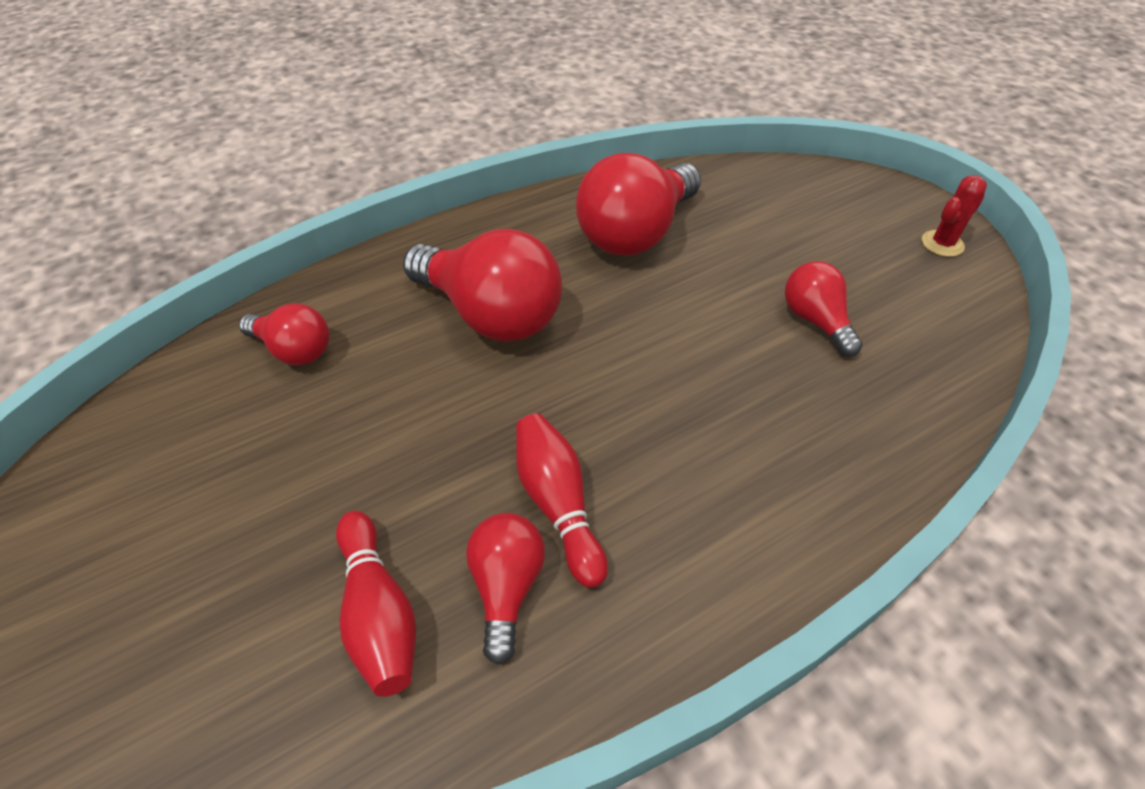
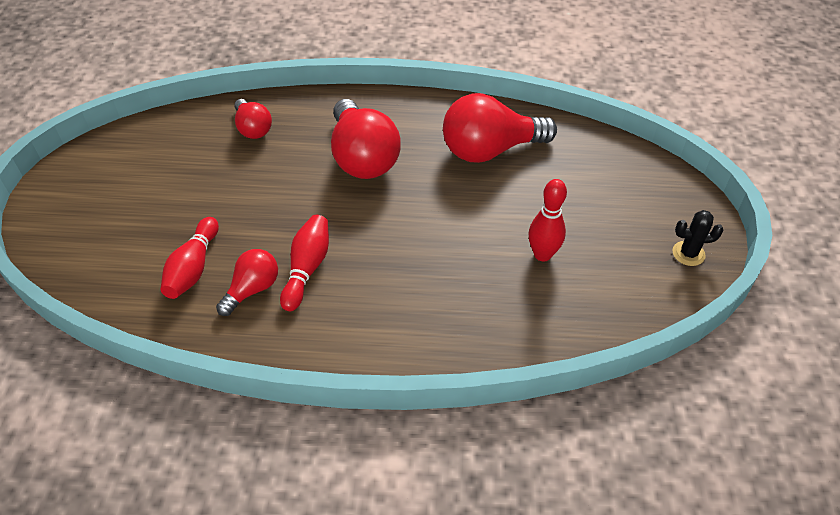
camera: 35 degrees right, 0 degrees up
red light bulb [785,261,863,357] -> red bowling pin [528,179,567,262]
red cactus [922,175,987,257] -> black cactus [672,210,723,266]

